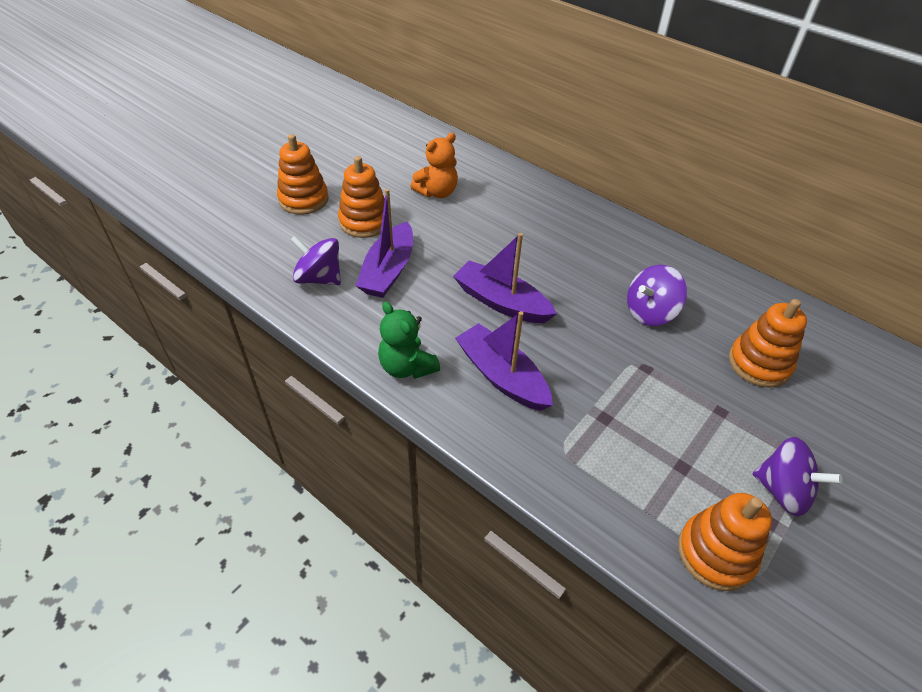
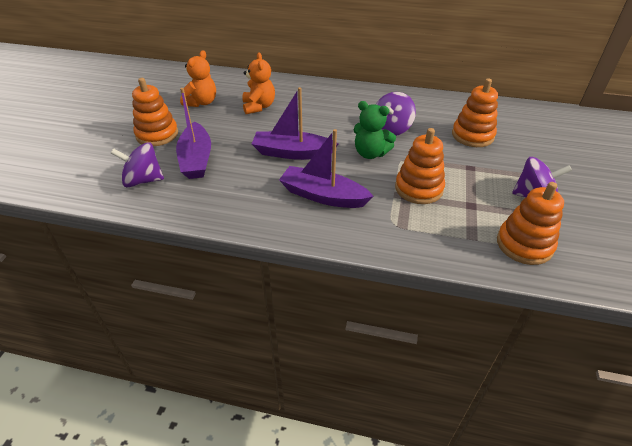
camera: 25 degrees left, 5 degrees down
orange stacking toy [277,134,329,215] -> orange stacking toy moved to [395,128,445,204]
green teddy bear [378,302,440,379] -> green teddy bear moved to [354,101,396,159]
none -> orange teddy bear [242,52,275,114]

